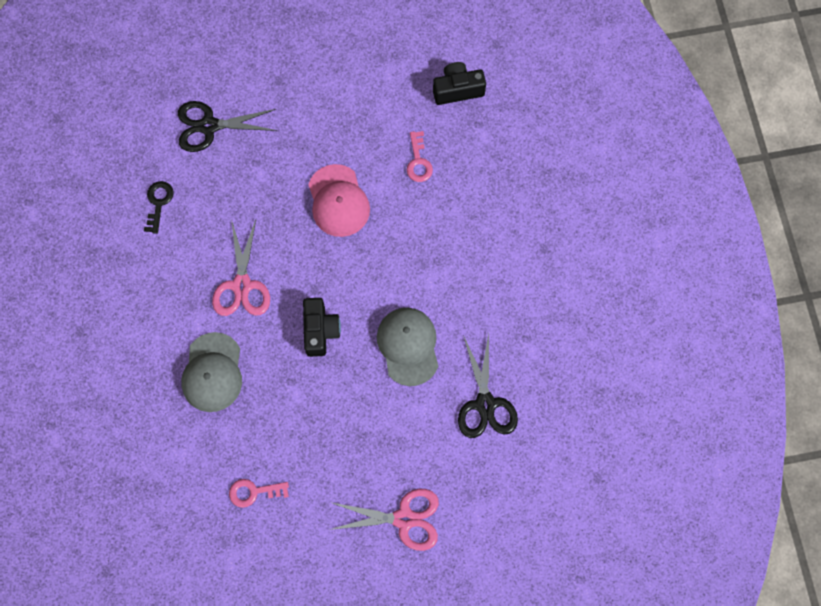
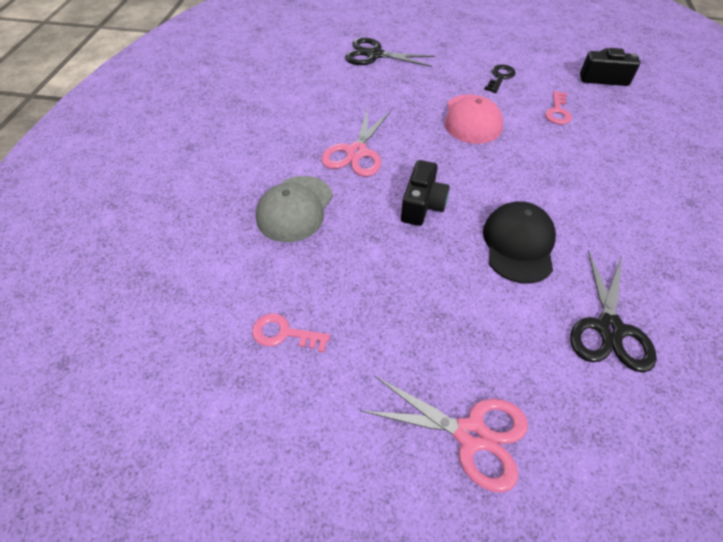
camera: 20 degrees right, 20 degrees down
black key [144,181,174,234] -> black key moved to [484,64,516,93]
grey cap [377,308,438,386] -> black cap [483,201,556,284]

